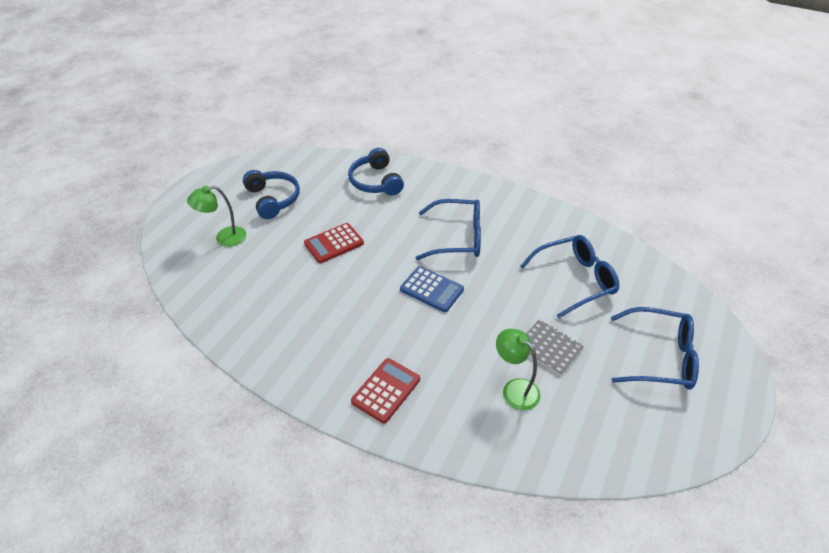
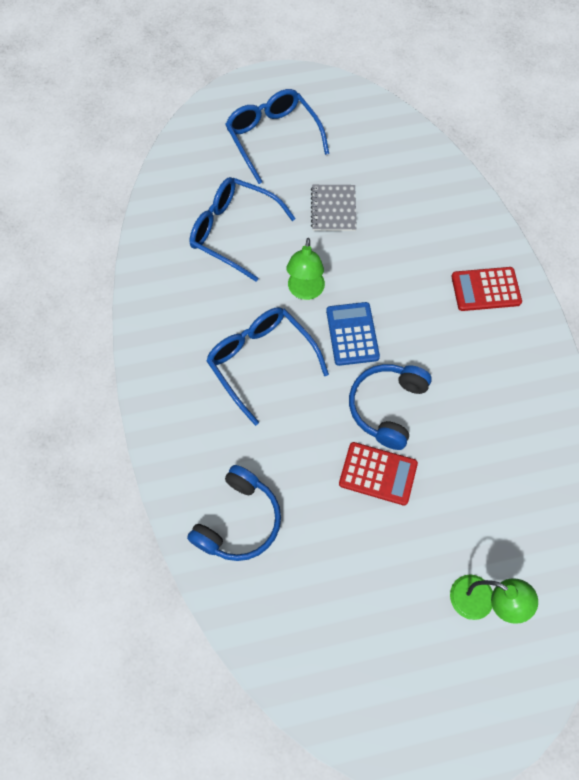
camera: 130 degrees left, 20 degrees up
blue headphones [243,170,300,219] -> blue headphones moved to [349,364,432,450]
green lamp [496,329,540,411] -> green lamp moved to [286,238,325,300]

